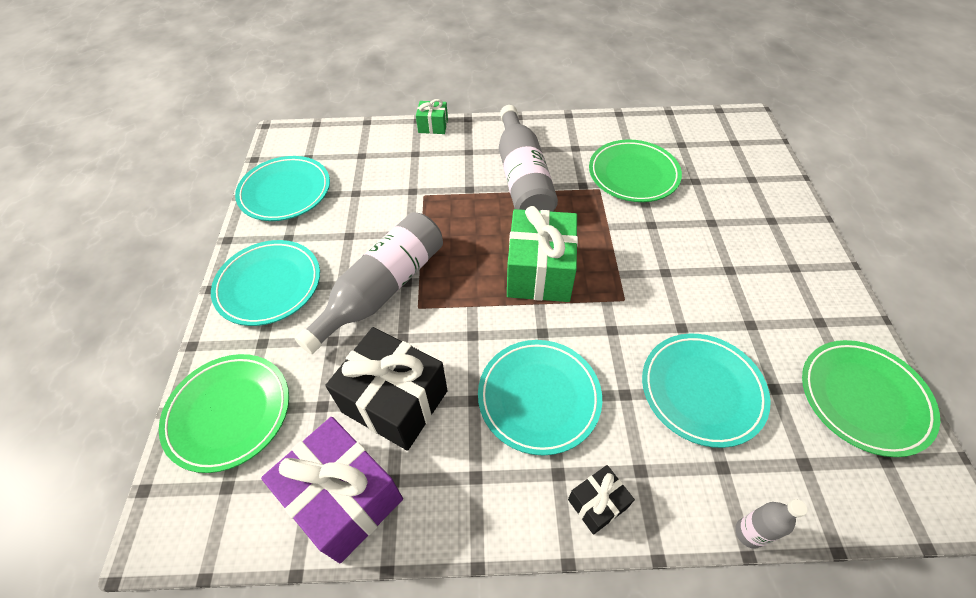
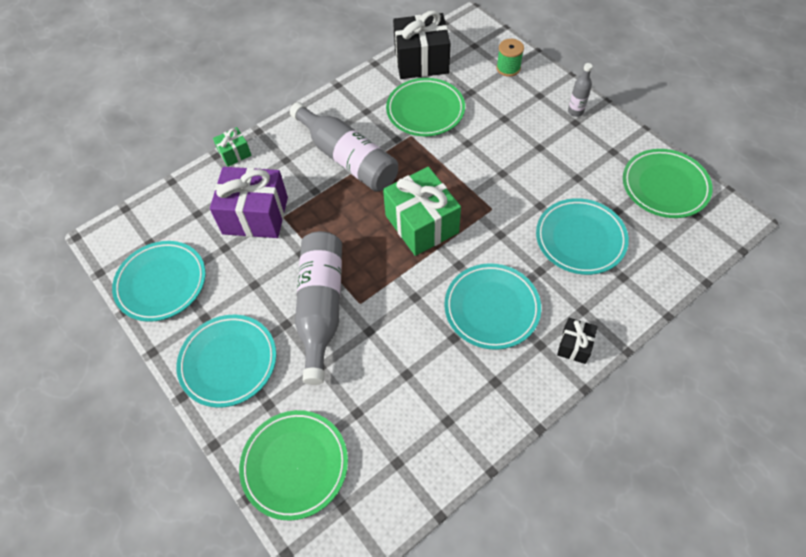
camera: 35 degrees left, 5 degrees up
purple gift [261,417,403,564] -> purple gift moved to [210,167,288,238]
black gift [325,327,448,451] -> black gift moved to [393,11,450,79]
grey bottle [735,499,807,549] -> grey bottle moved to [568,63,593,117]
none -> green spool [496,39,524,77]

